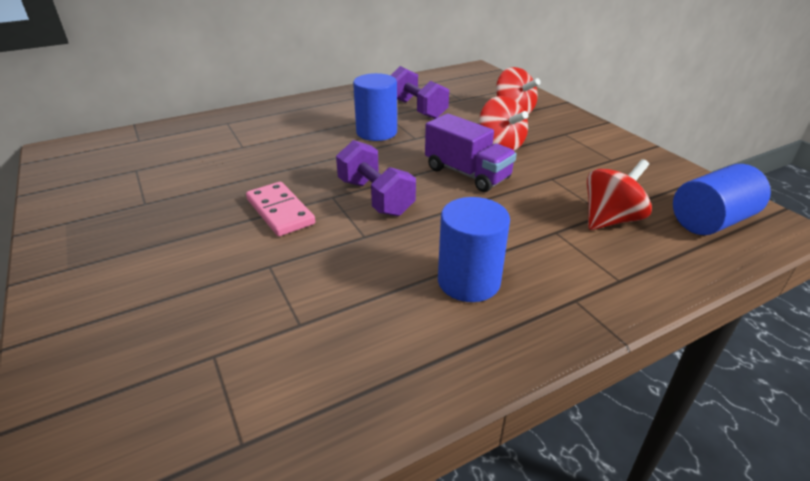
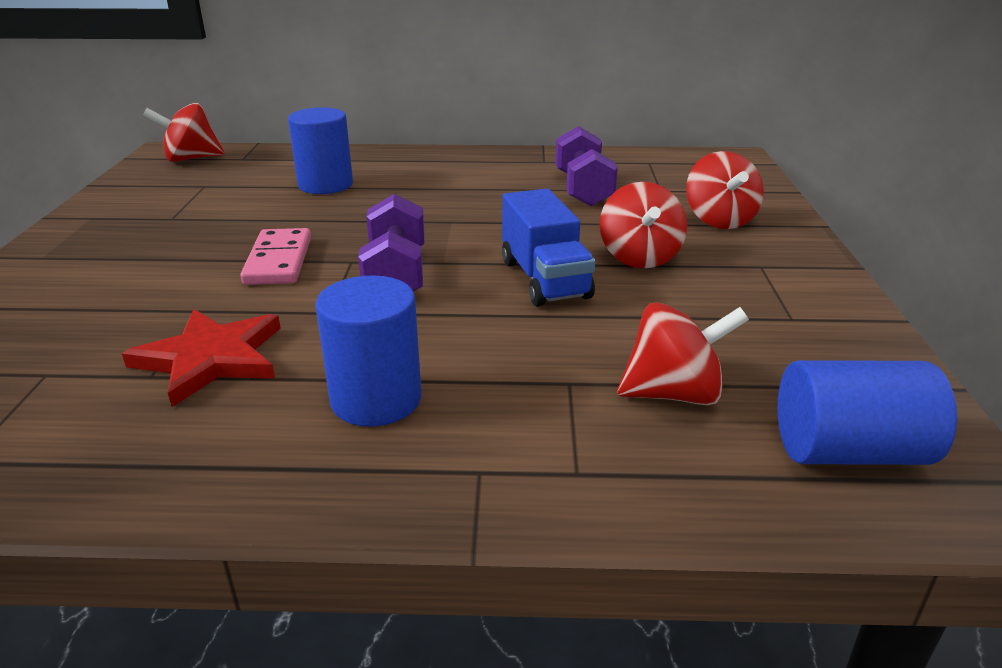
camera: 30 degrees right, 5 degrees down
blue cylinder [353,73,397,141] -> blue cylinder moved to [288,107,353,194]
purple truck [425,113,517,192] -> blue truck [502,189,595,307]
none -> red star [122,309,281,407]
none -> red spinning top [143,103,225,162]

